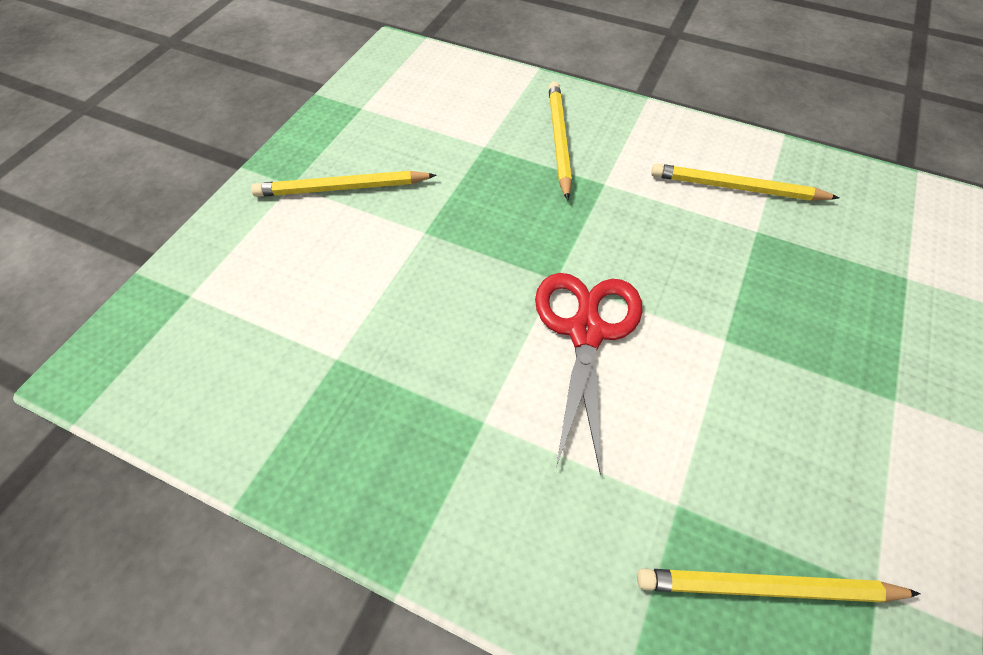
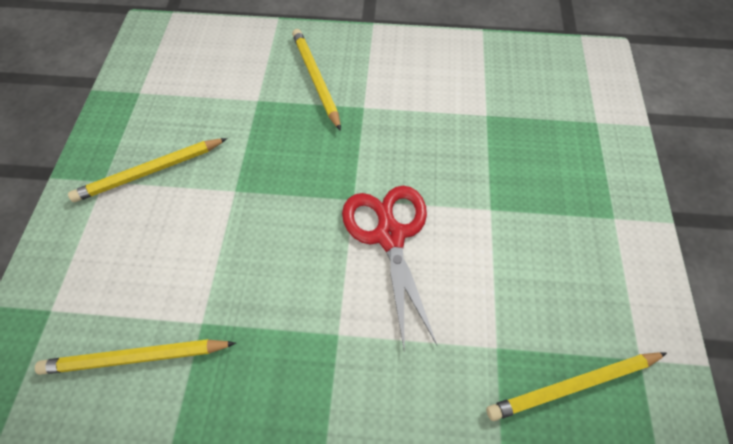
camera: 20 degrees left, 5 degrees up
yellow pencil [651,163,839,201] -> yellow pencil moved to [35,339,236,375]

